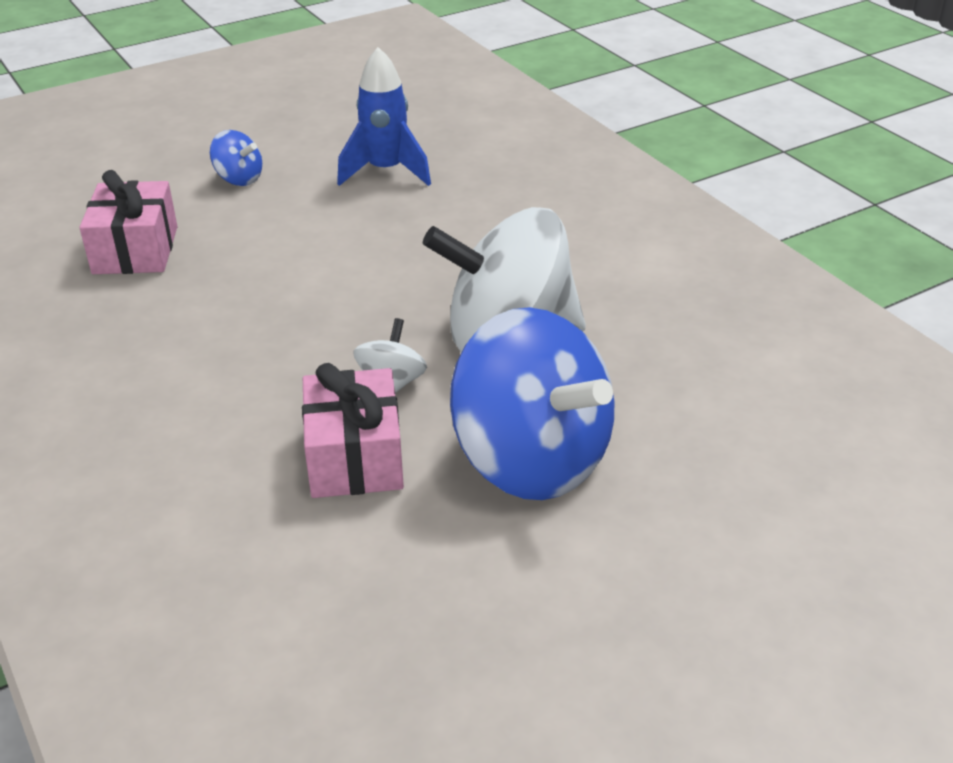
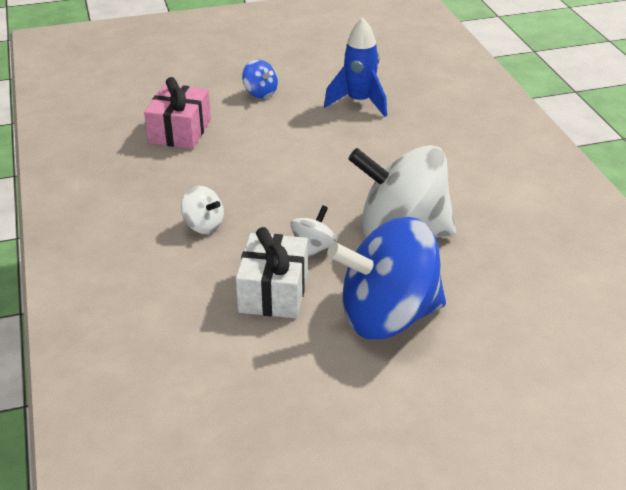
camera: 15 degrees right, 0 degrees up
pink gift [302,363,404,498] -> white gift [236,227,308,318]
blue spinning top [450,307,614,500] -> blue spinning top turned 105 degrees clockwise [327,217,446,339]
none -> white spinning top [181,186,224,234]

